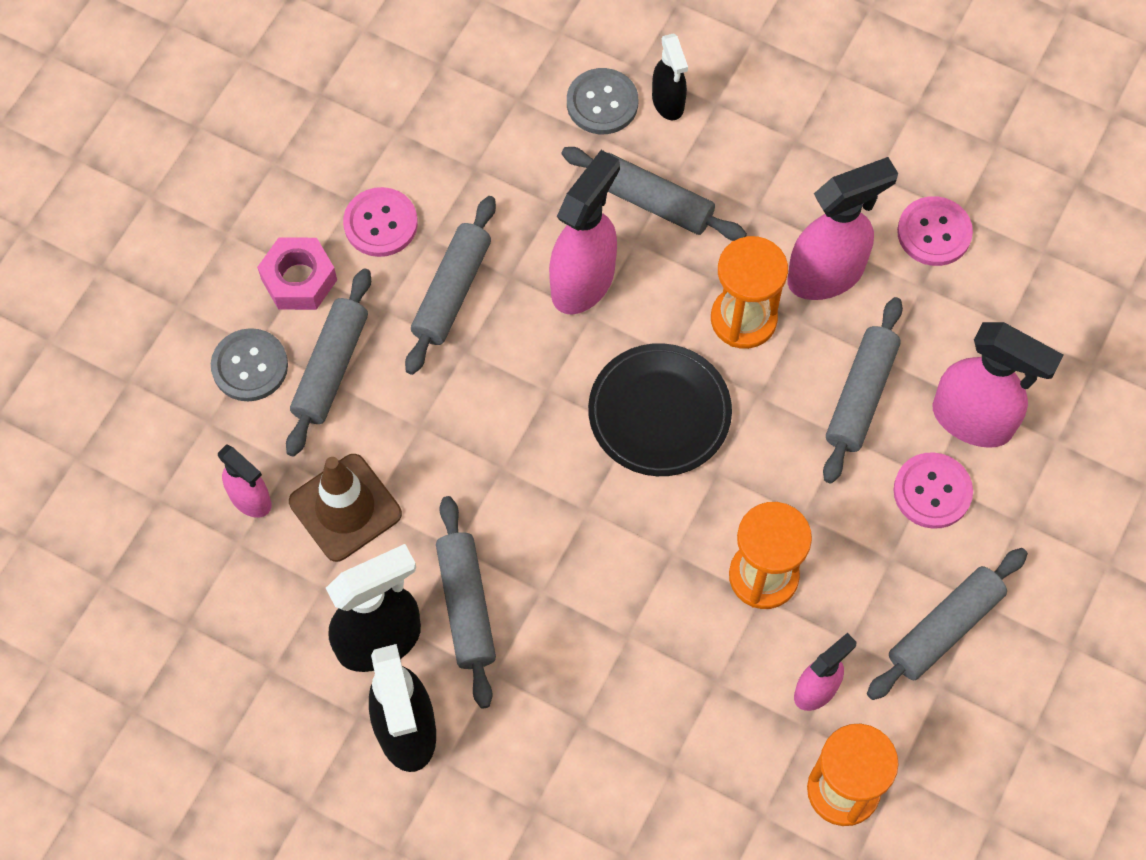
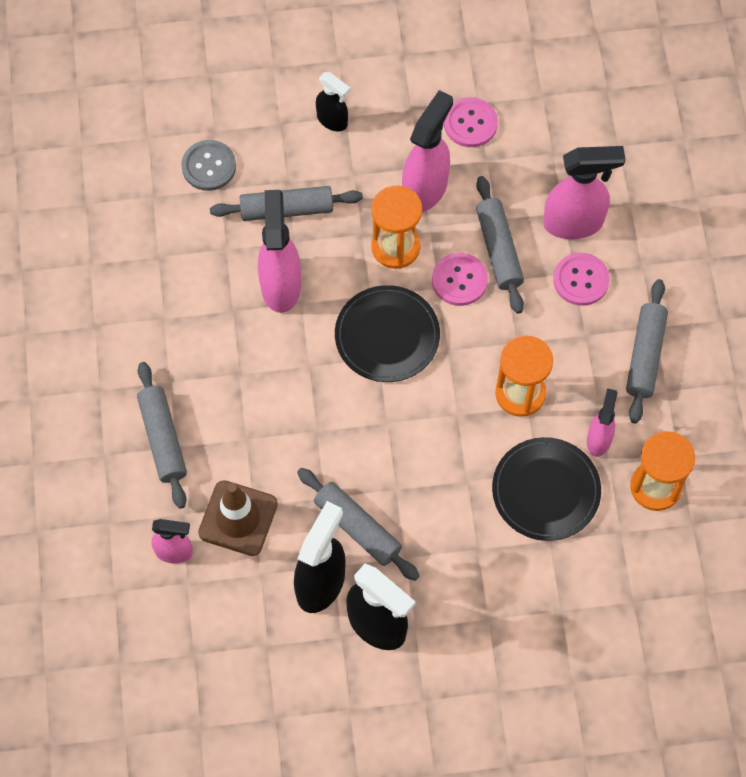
camera: 35 degrees left, 0 degrees up
grey button [211,328,288,401] -> none
pink nut [257,237,337,310] -> none
pink button [343,187,418,257] -> pink button moved to [432,253,488,306]
grey rolling pin [405,196,496,375] -> none
black spray bottle [652,33,688,120] -> black spray bottle moved to [316,72,350,132]
none -> black plate [492,437,601,541]

